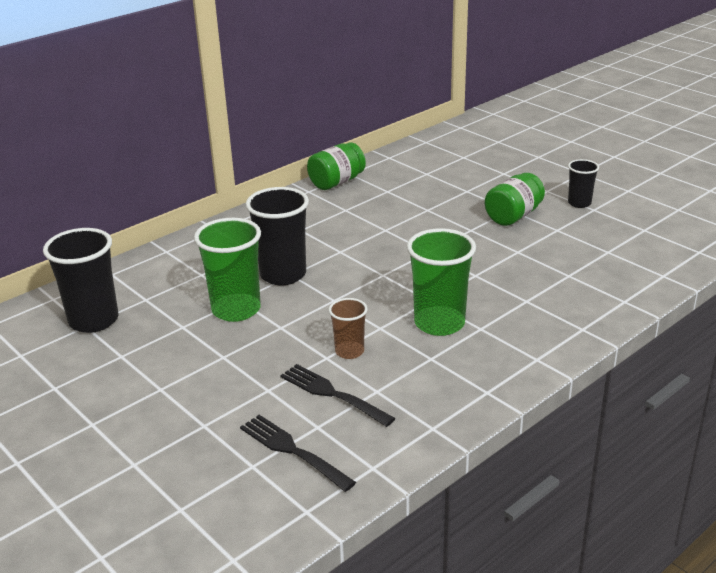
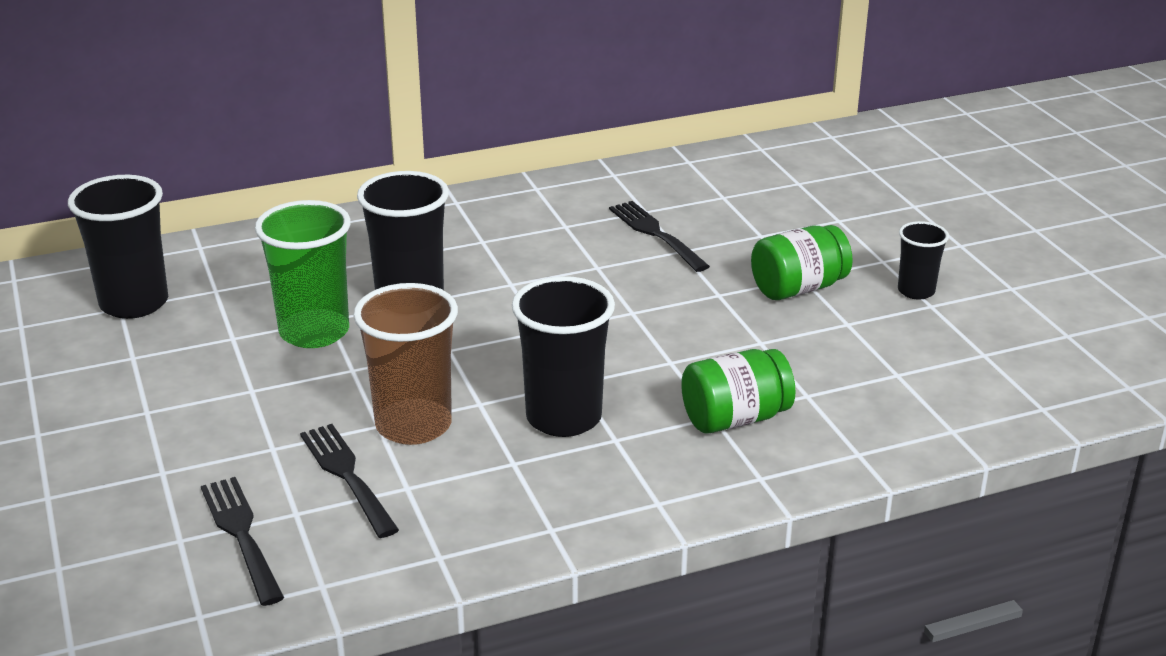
camera: 20 degrees right, 0 degrees up
green jar [307,142,366,190] -> green jar moved to [681,349,796,434]
brown cup [329,298,367,359] -> brown cup [353,283,458,445], size x1.80
green cup [407,228,476,336] -> black cup [512,276,615,437]
none -> black fork [609,201,710,272]

